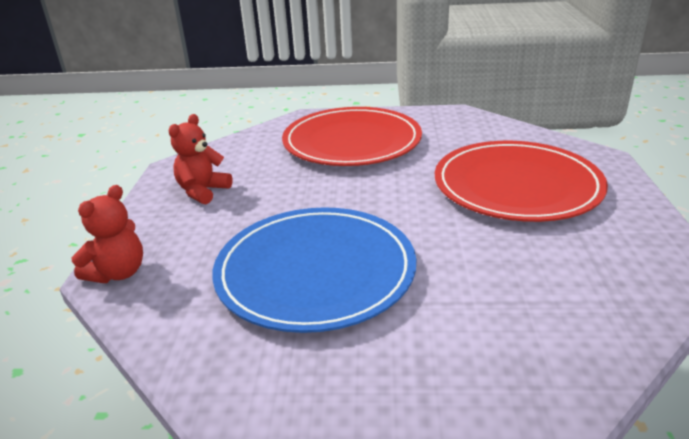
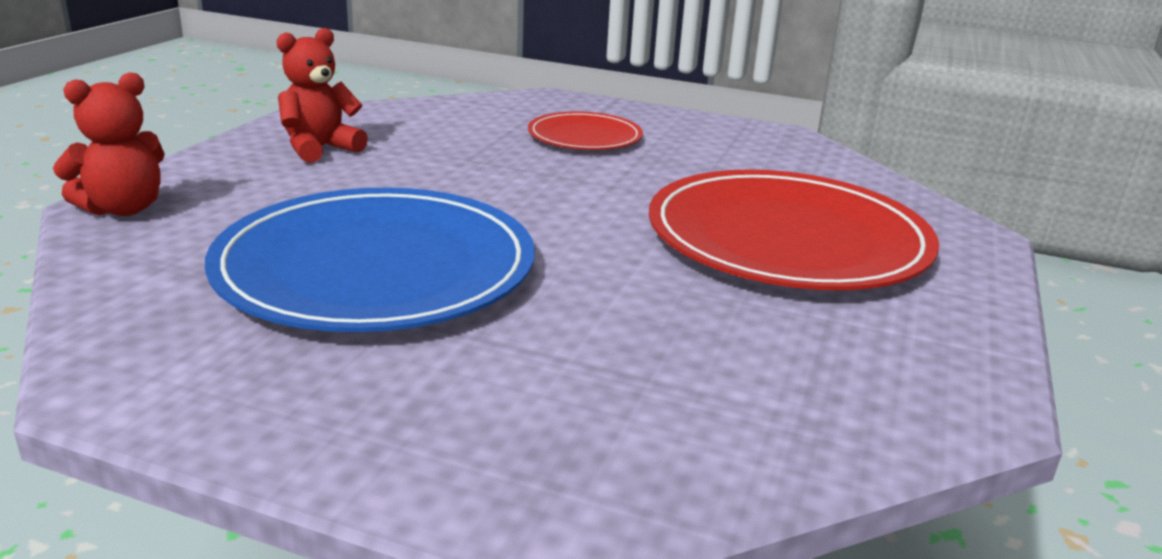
camera: 15 degrees right, 5 degrees down
red plate [282,107,422,166] -> red plate [528,112,643,150], size x0.52

